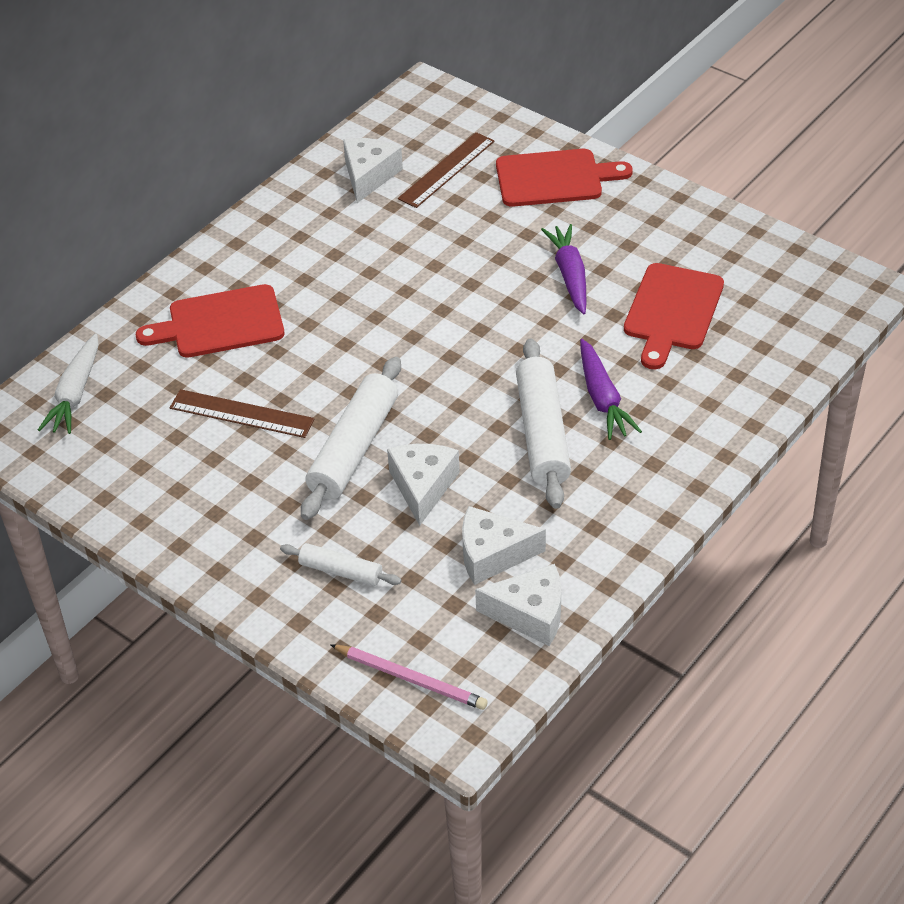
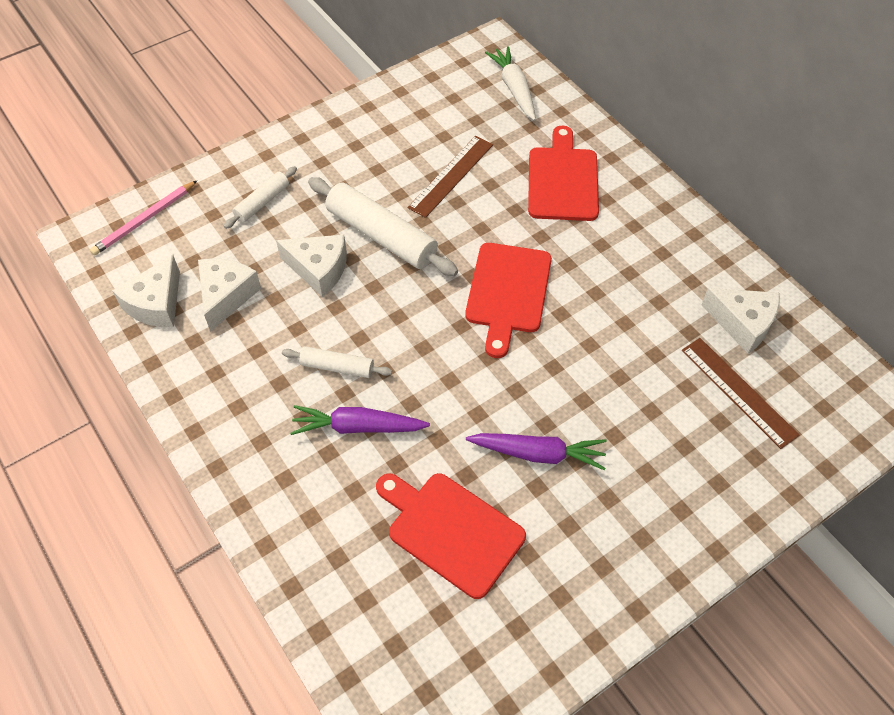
camera: 105 degrees right, 10 degrees up
white carrot [38,333,98,434] -> white carrot turned 45 degrees clockwise [485,46,536,121]
red cutting board [496,149,633,207] -> red cutting board moved to [465,243,552,358]
white rolling pin [516,338,571,509] -> white rolling pin [282,346,392,378], size x0.54

